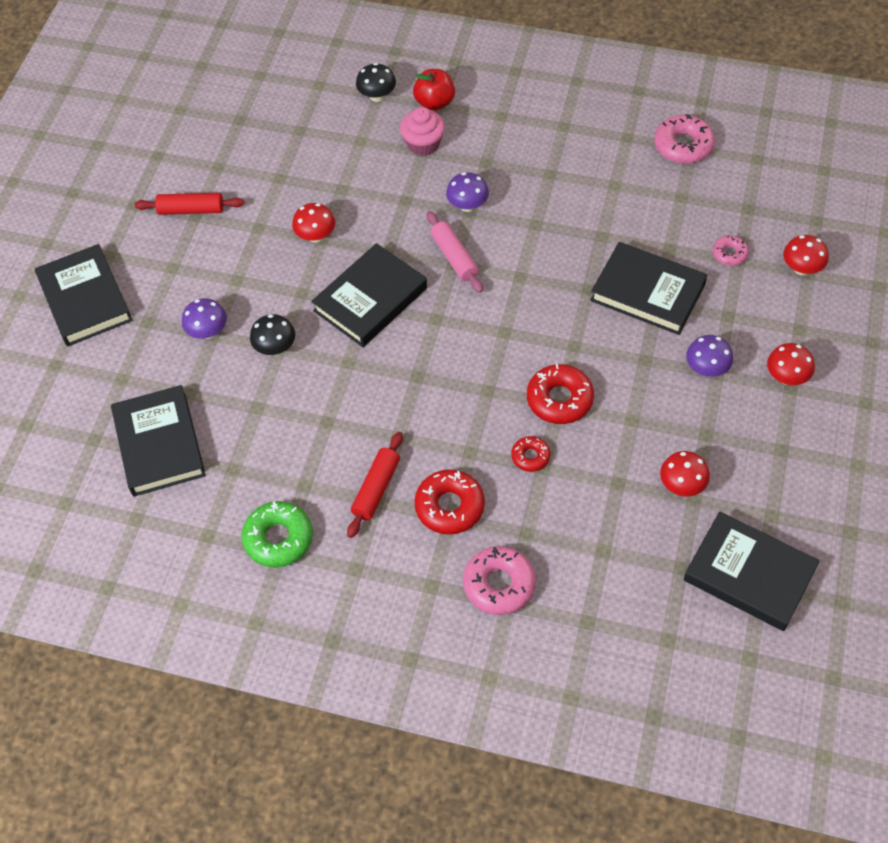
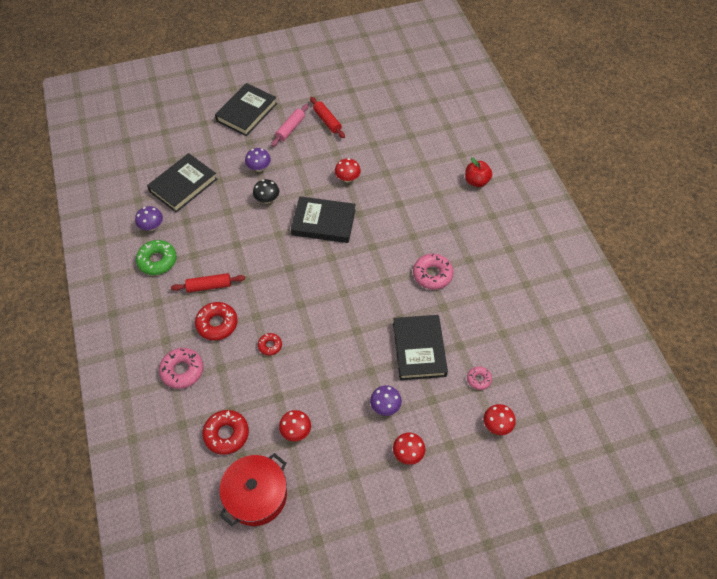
camera: 55 degrees right, 0 degrees up
black mushroom [356,63,396,102] -> none
pink cupcake [400,107,445,156] -> none
pink rolling pin [427,211,483,293] -> pink rolling pin moved to [271,104,309,147]
purple mushroom [446,172,489,212] -> purple mushroom moved to [135,206,163,231]
red donut [527,364,594,424] -> red donut moved to [202,410,249,455]
pink donut [654,114,715,164] -> pink donut moved to [413,253,454,290]
black book [684,512,819,631] -> red pot [219,453,287,526]

